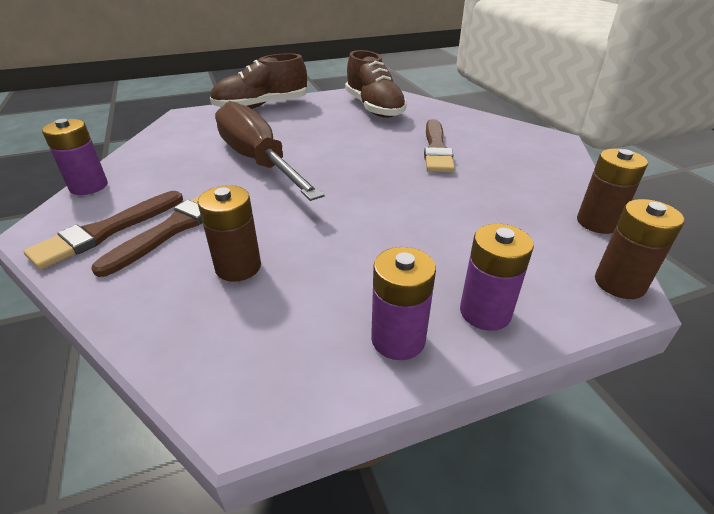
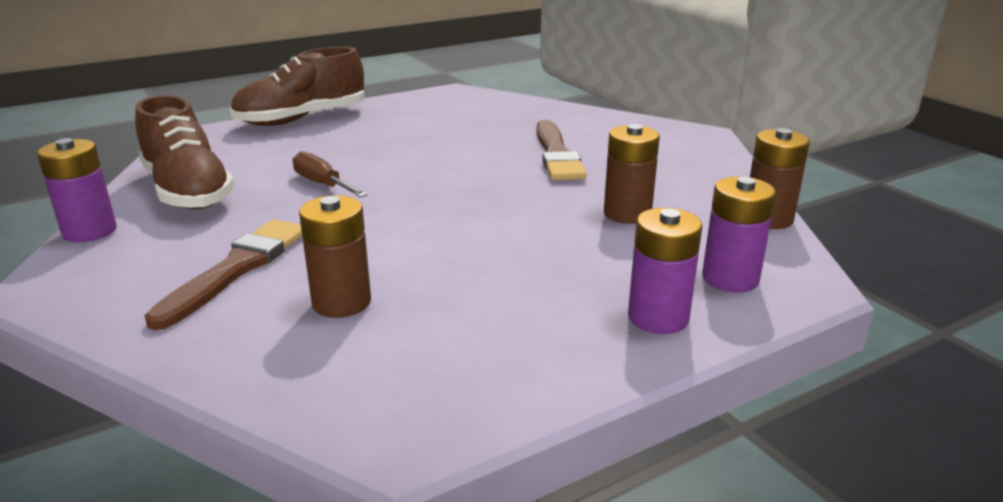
camera: 10 degrees left, 10 degrees down
brown brush [23,191,183,270] -> none
brown screwdriver [215,101,324,201] -> brown screwdriver [293,151,367,198], size x0.44
brown shoe [345,50,407,118] -> brown shoe moved to [135,95,235,209]
purple battery [371,247,436,360] -> purple battery moved to [702,177,776,293]
brown battery [595,199,684,299] -> brown battery moved to [604,124,660,224]

